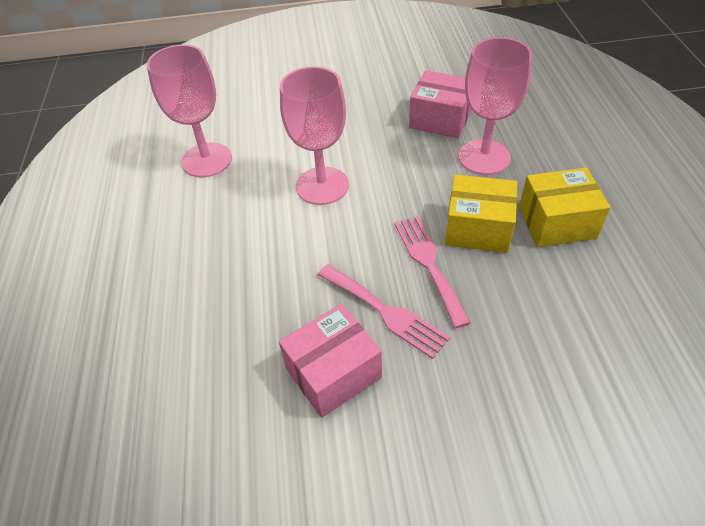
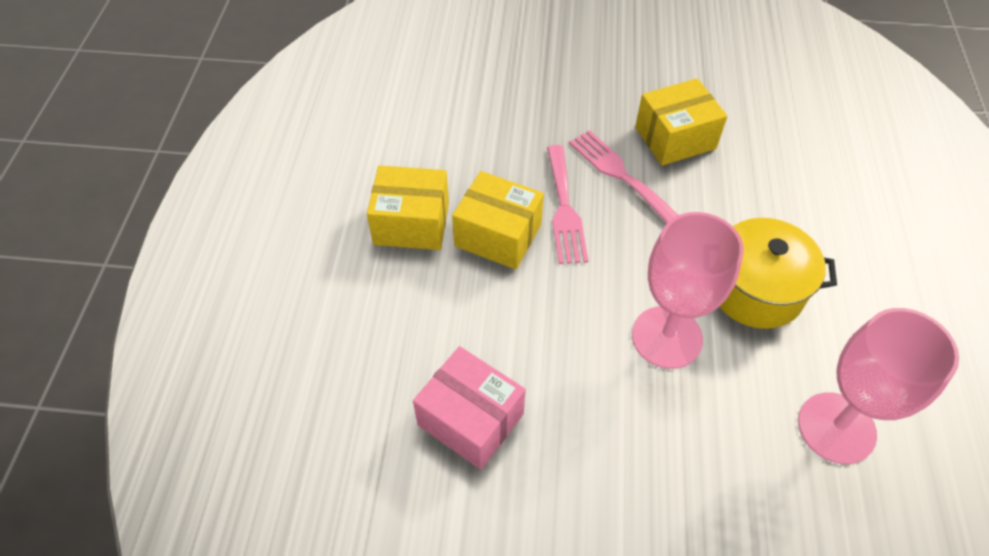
camera: 170 degrees left, 5 degrees up
pink box [279,304,382,418] -> yellow box [635,78,728,166]
pink goblet [458,37,532,175] -> none
none -> yellow pot [719,218,837,329]

